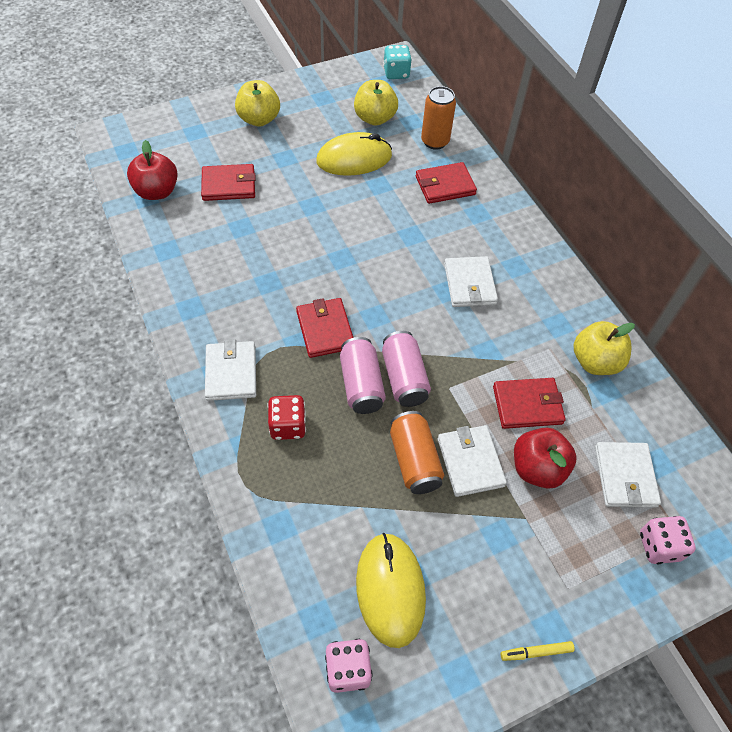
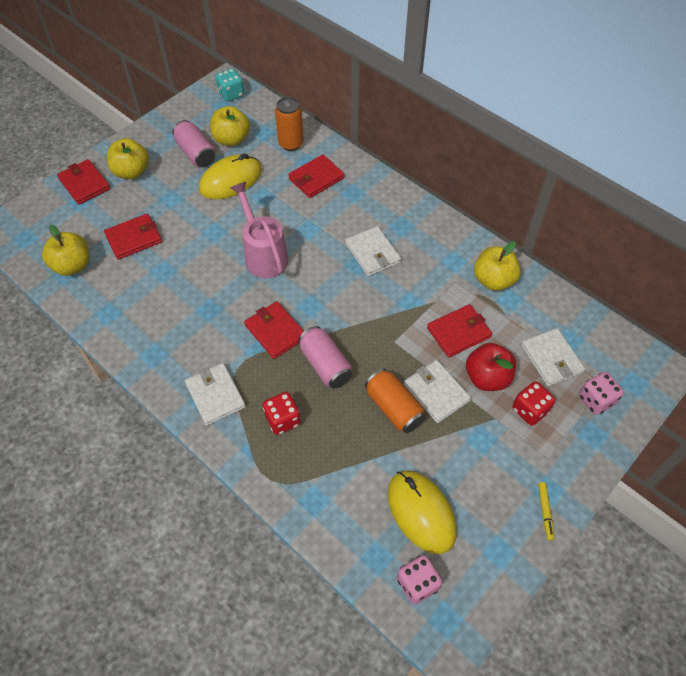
camera: 20 degrees left, 0 degrees up
red apple [127,140,178,200] -> yellow apple [42,224,89,276]
pink can [382,331,431,407] -> pink can moved to [172,120,215,167]
yellow marker [501,641,575,661] -> yellow marker turned 60 degrees counterclockwise [538,482,554,541]
none -> red wallet [57,159,110,205]
none -> pink watering can [230,181,289,278]
none -> red dice [512,381,556,426]

